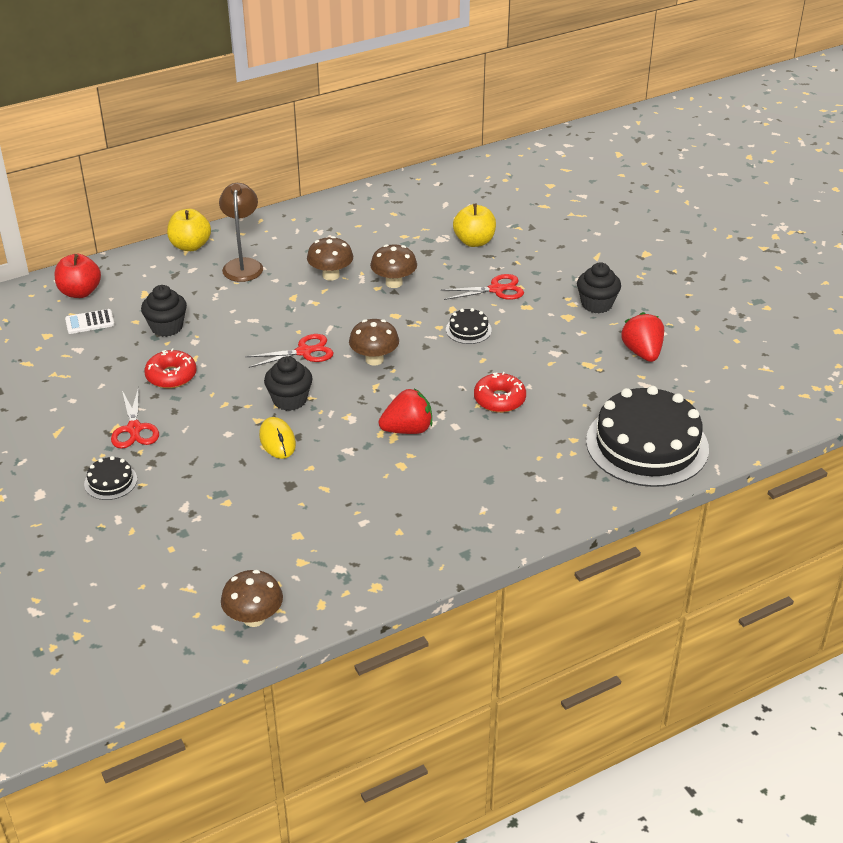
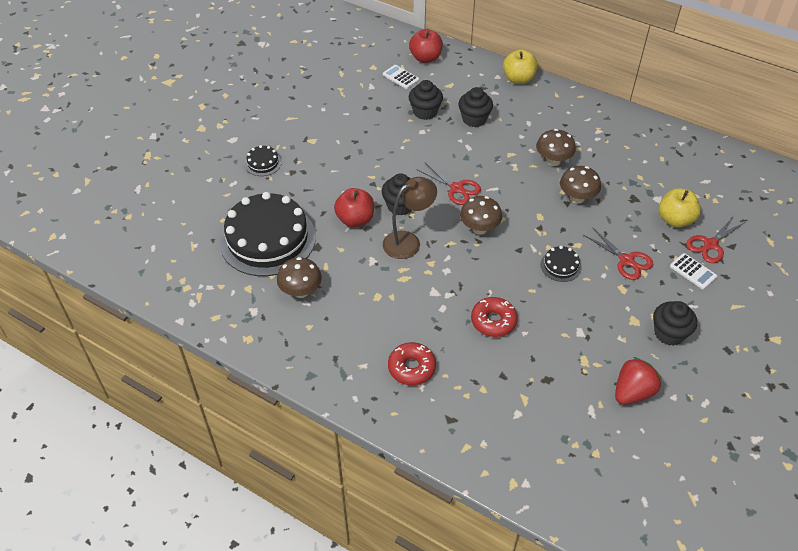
camera: 60 degrees right, 10 degrees up
red scissors [111,387,159,449] -> red scissors moved to [686,217,745,263]
red donut [144,348,197,388] -> red donut moved to [388,342,436,385]
brown lamp [219,183,263,282] -> brown lamp moved to [383,177,437,259]
brown mushroom [221,570,283,627] -> brown mushroom moved to [277,257,322,298]
yellow mouse [259,417,296,459] -> red apple [334,188,374,227]
red strawberry [379,388,432,434] -> none
black cake [586,386,709,487] -> black cake moved to [219,192,316,276]
none -> black cupcake [458,87,493,127]
none -> white calculator [670,253,717,289]

